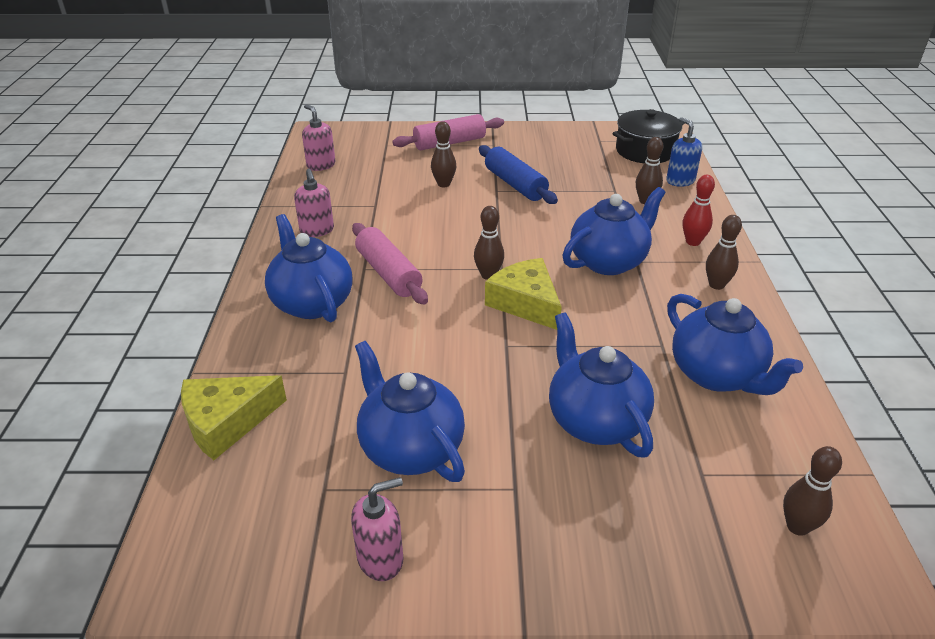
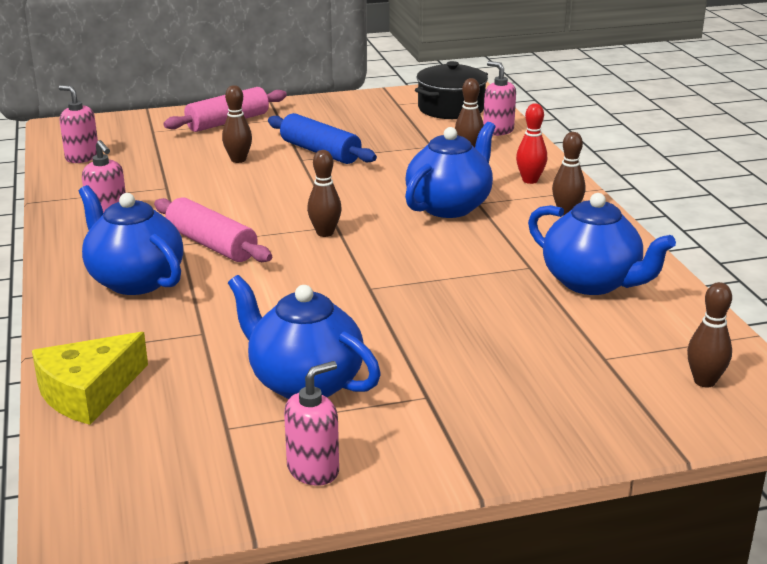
camera: 15 degrees left, 10 degrees down
yellow cheese [485,258,562,330] -> none
blue teapot [549,312,654,458] -> none
blue soap dispenser [666,117,702,187] -> pink soap dispenser [483,61,516,136]

